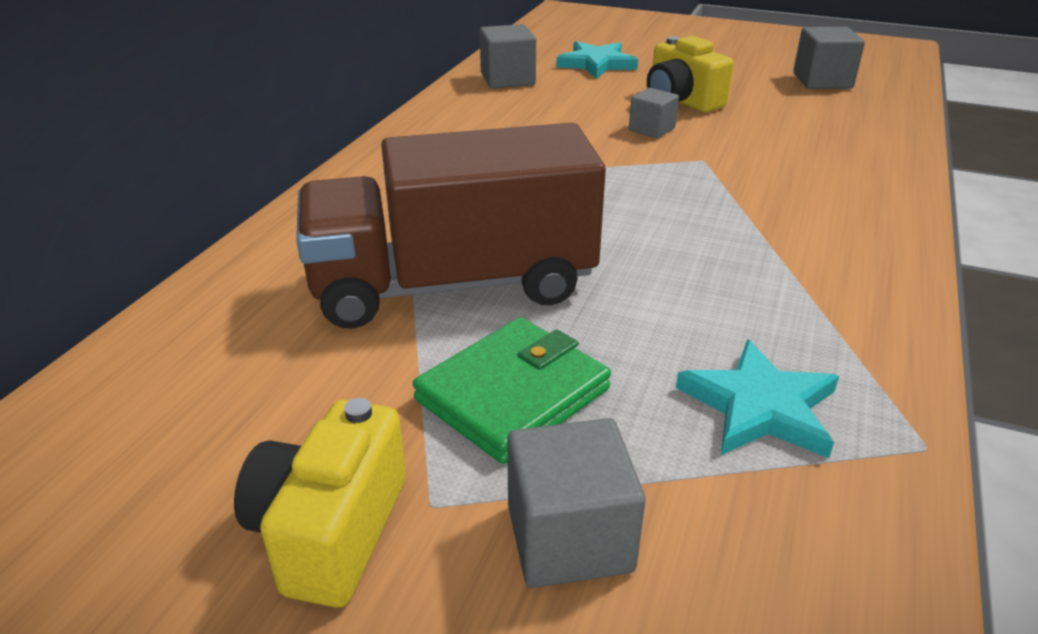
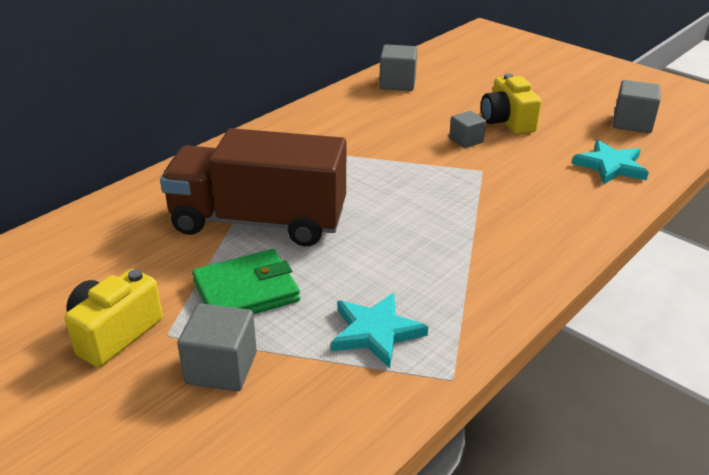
camera: 20 degrees right, 0 degrees up
turquoise star [556,41,638,79] -> turquoise star moved to [572,140,649,184]

